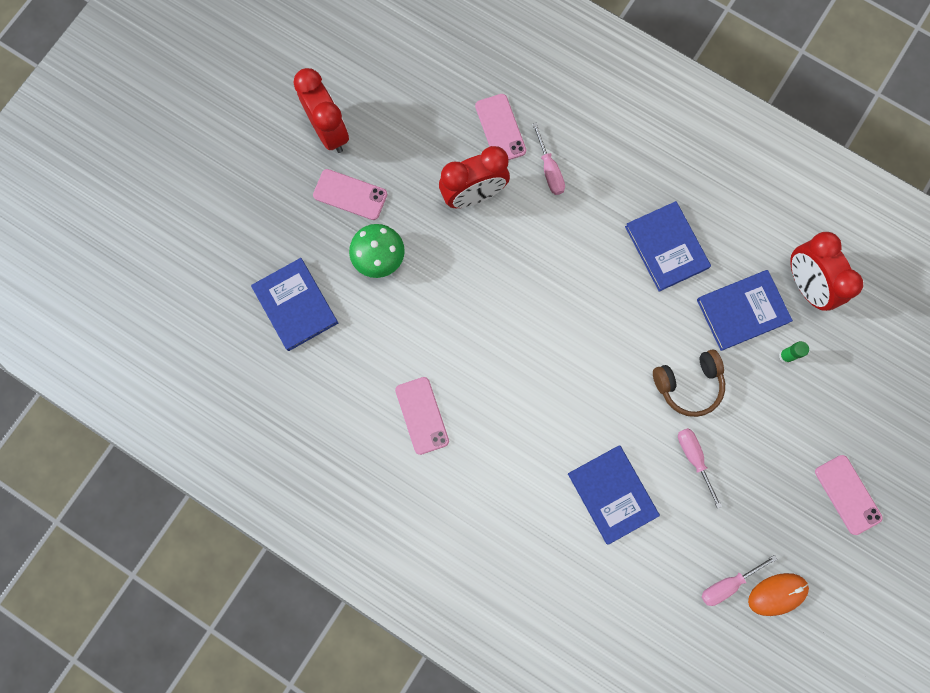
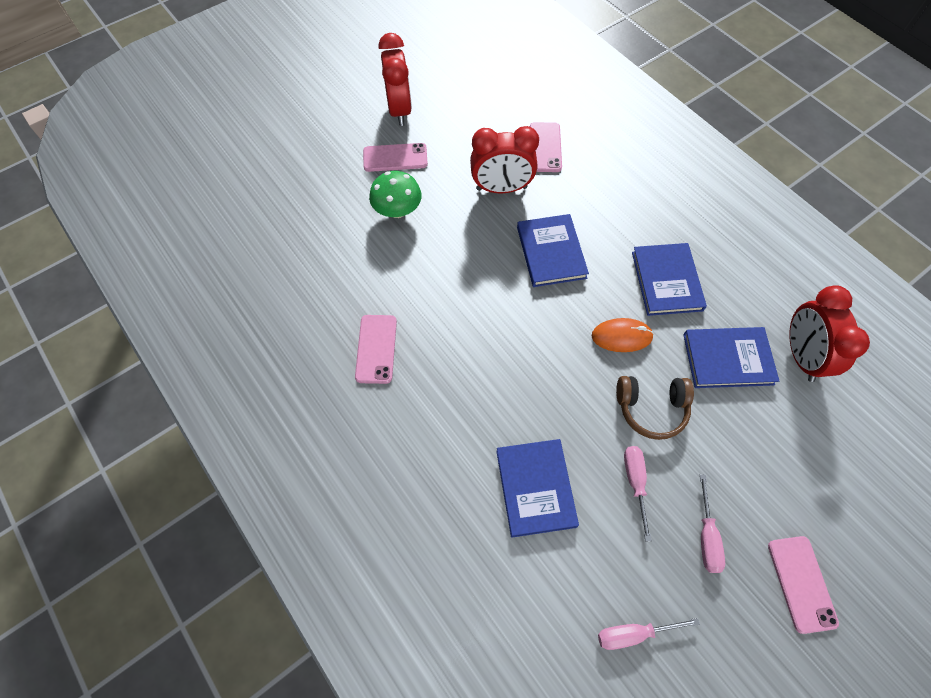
camera: 20 degrees right, 15 degrees down
blue book [251,258,338,351] -> blue book moved to [517,214,589,287]
pink phone [313,169,387,220] -> pink phone turned 45 degrees counterclockwise [363,143,428,172]
pink screwdriver [532,122,565,195] -> pink screwdriver moved to [700,475,725,573]
orange mouse [748,573,809,616] -> orange mouse moved to [592,318,654,352]
green glue stick [779,341,809,363] -> none

